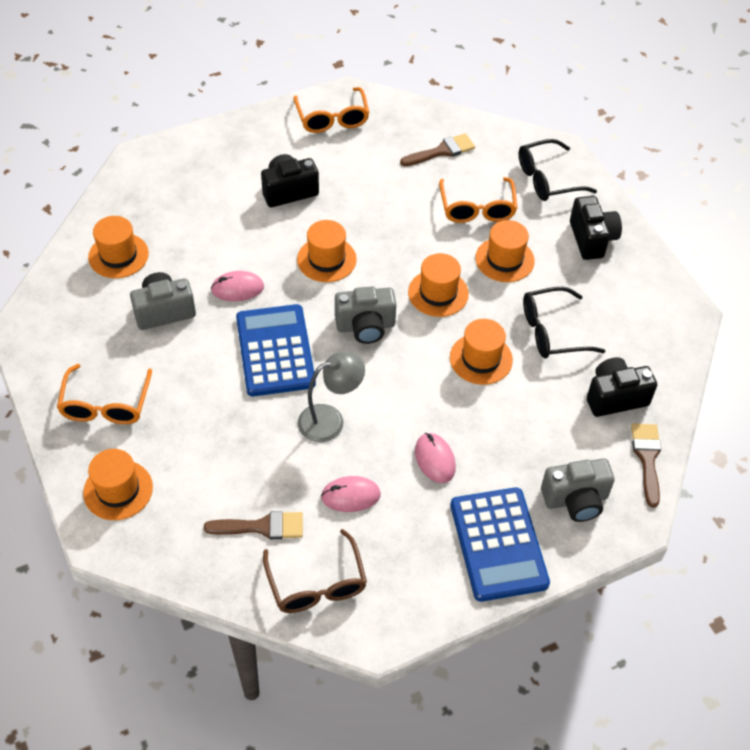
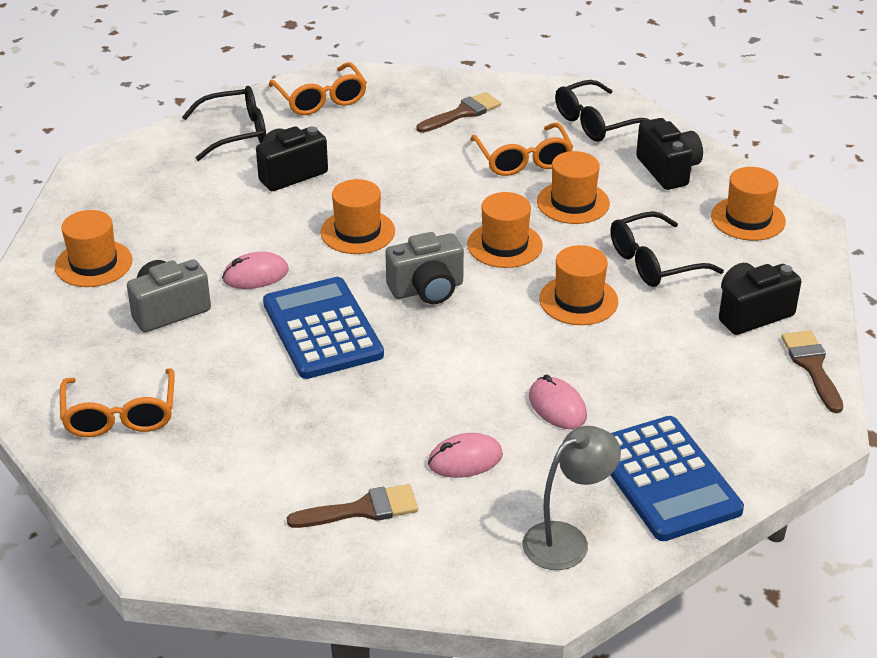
camera: 10 degrees left, 15 degrees down
orange hat [83,449,153,520] -> orange hat moved to [711,167,786,241]
brown glasses [263,529,367,613] -> none
grey lamp [298,352,365,442] -> grey lamp moved to [522,426,621,570]
grey camera [541,458,615,522] -> none
none -> black glasses [182,86,266,161]

